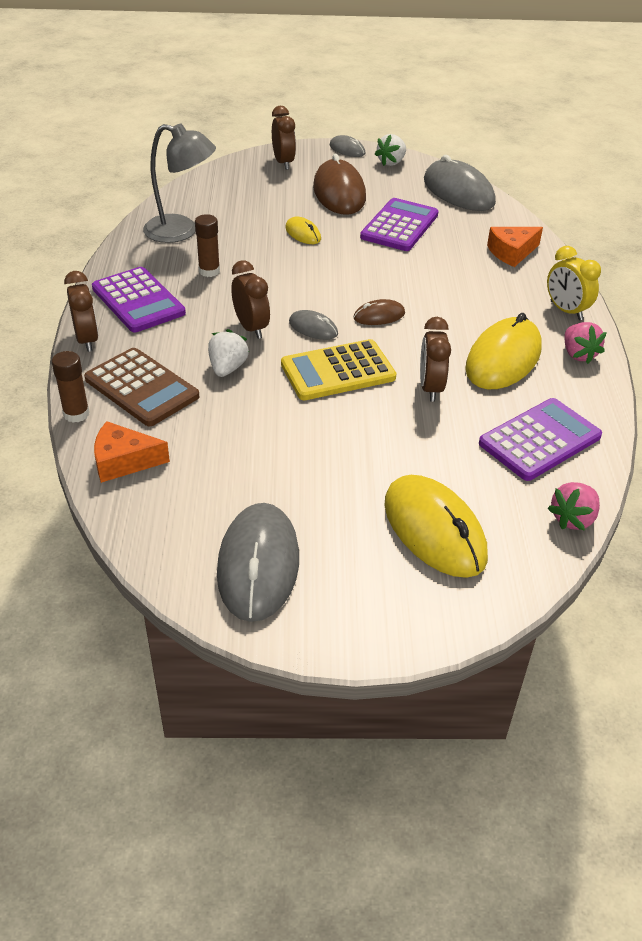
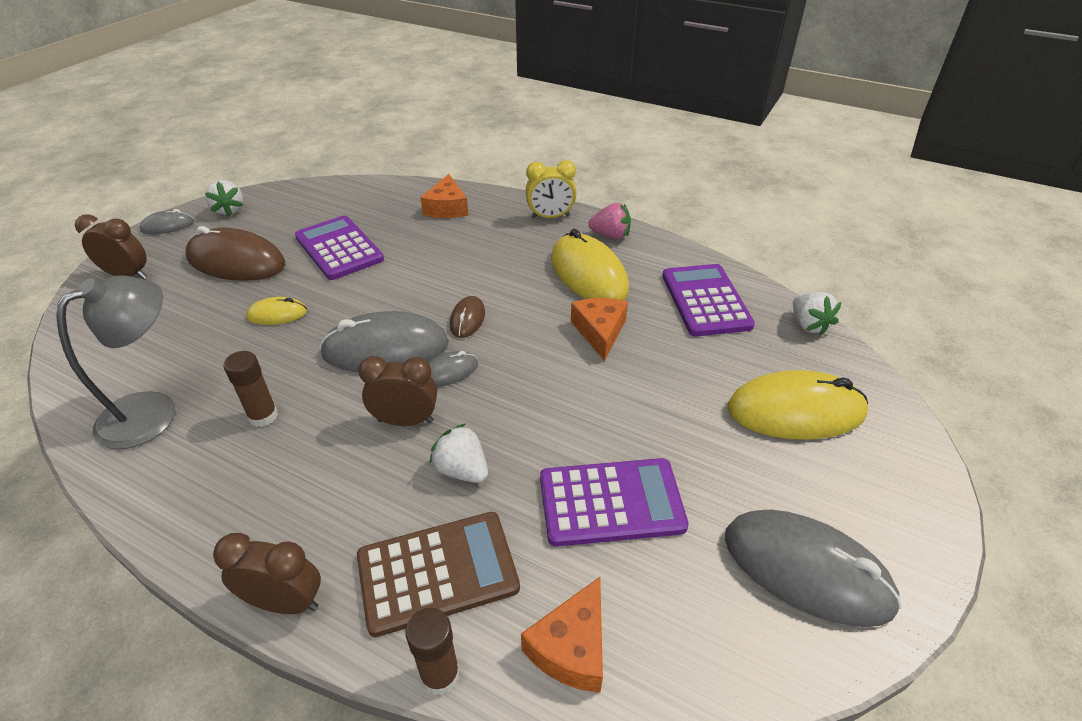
camera: 60 degrees left, 0 degrees up
purple calculator [92,267,186,332] -> purple calculator moved to [540,458,689,547]
yellow calculator [281,339,396,400] -> none
brown clock [420,317,451,402] -> orange cheese [571,298,628,361]
grey mouse [424,155,496,211] -> grey mouse moved to [319,311,449,372]
pink strawberry [548,482,600,531] -> white strawberry [793,292,841,336]

